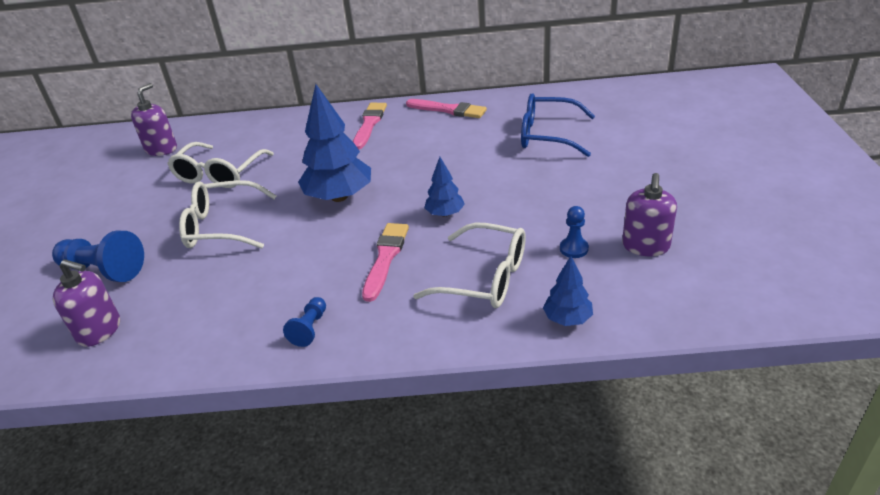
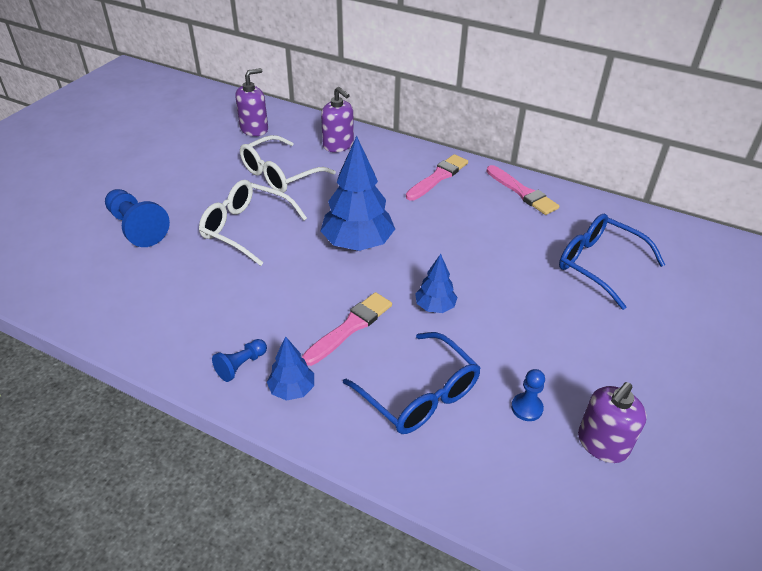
camera: 25 degrees right, 5 degrees up
purple soap dispenser [52,259,120,347] -> purple soap dispenser moved to [321,87,354,152]
white glasses [413,222,526,308] -> blue glasses [343,332,481,434]
blue tree [543,256,593,326] -> blue tree moved to [267,336,314,401]

